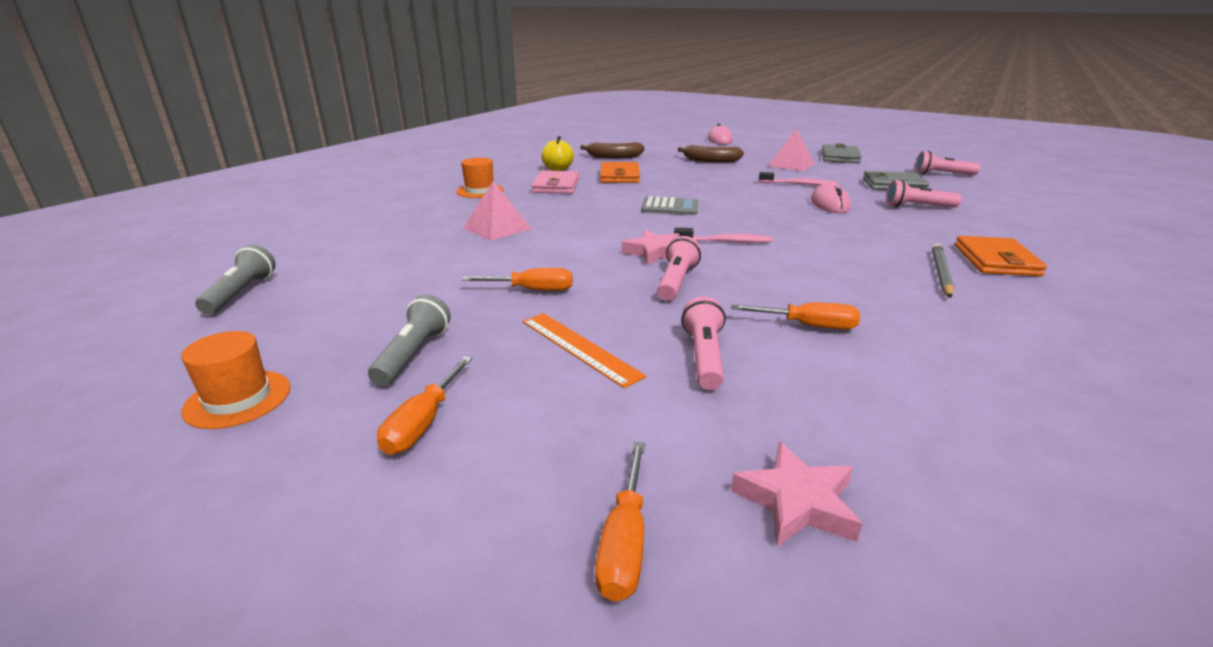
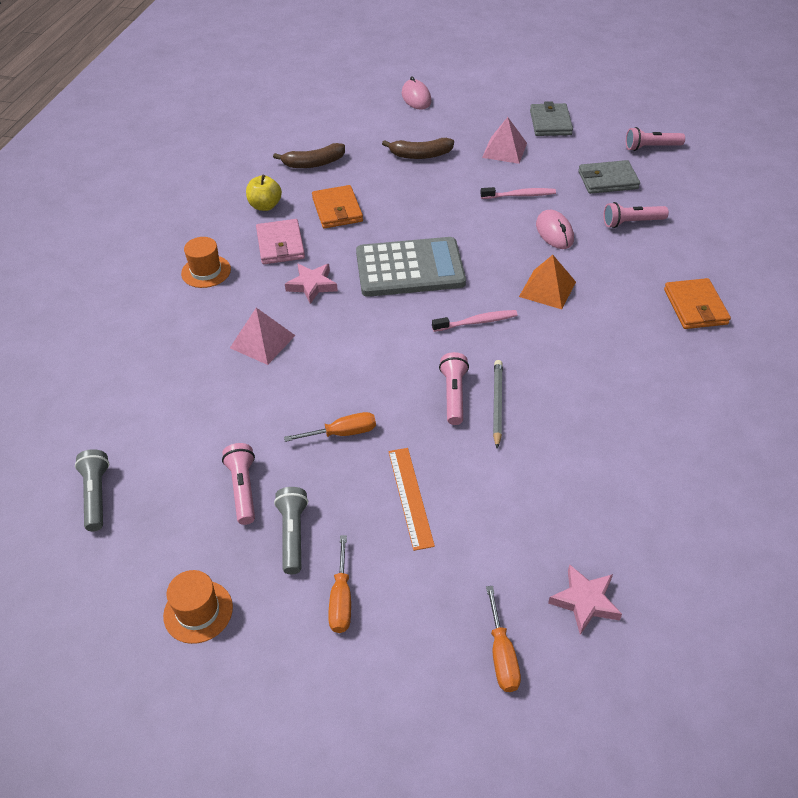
camera: 15 degrees left, 20 degrees up
orange ruler [523,313,646,388] -> orange ruler turned 45 degrees clockwise [389,448,435,551]
pink star [622,230,680,265] -> pink star moved to [285,264,338,304]
grey calculator [641,196,698,215] -> grey calculator [356,237,466,297], size x1.92
pink flashlight [681,296,726,390] -> pink flashlight moved to [222,443,255,525]
orange screwdriver [731,303,860,330] -> none
grey pencil [932,244,954,298] -> grey pencil moved to [493,360,503,449]
none -> orange pyramid [519,255,576,309]

